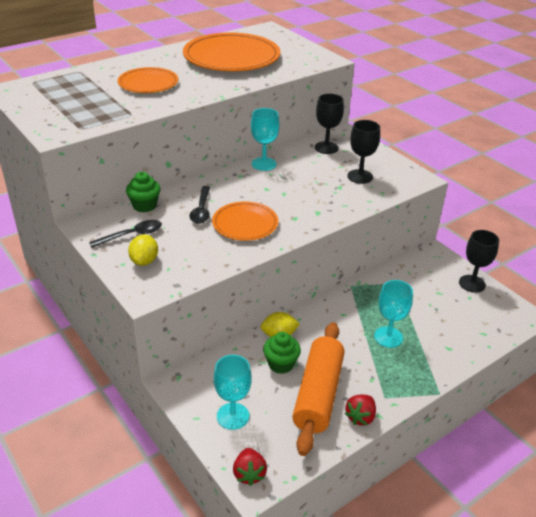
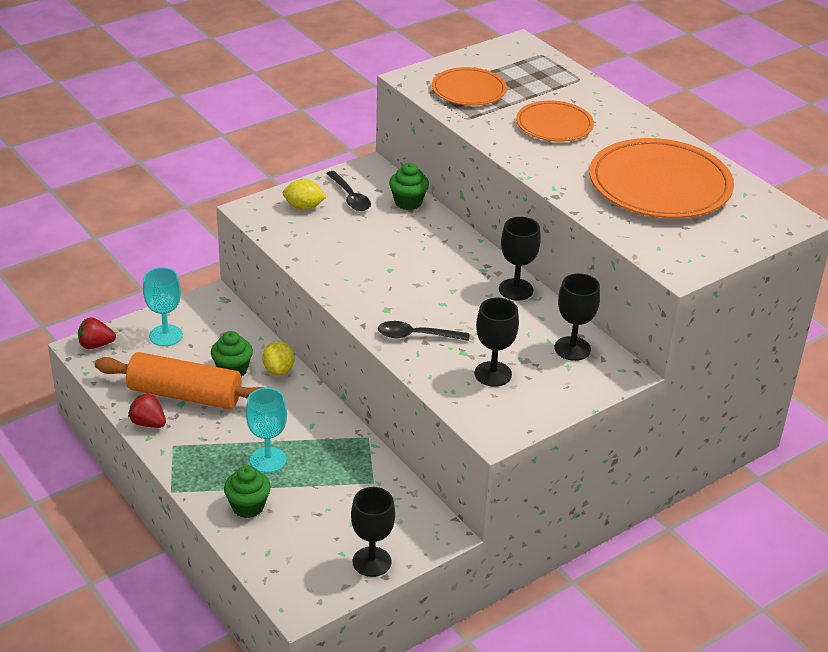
camera: 90 degrees right, 0 degrees up
black spoon [190,186,210,224] -> black spoon moved to [378,321,469,341]
orange plate [212,201,278,241] -> orange plate moved to [432,67,507,106]
turquoise goblet [251,108,280,171] -> black goblet [499,217,541,300]
none -> green cupcake [224,466,271,518]

